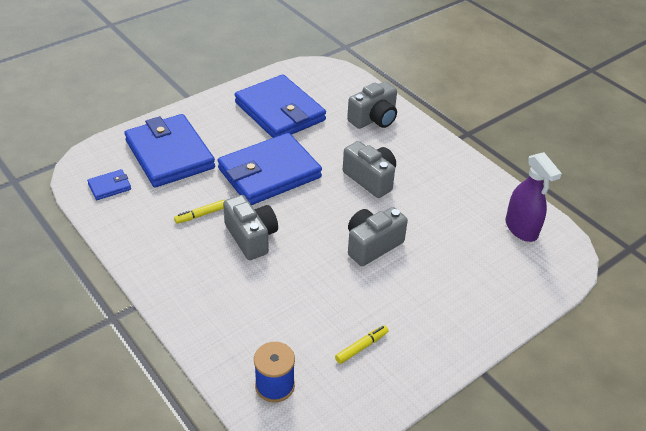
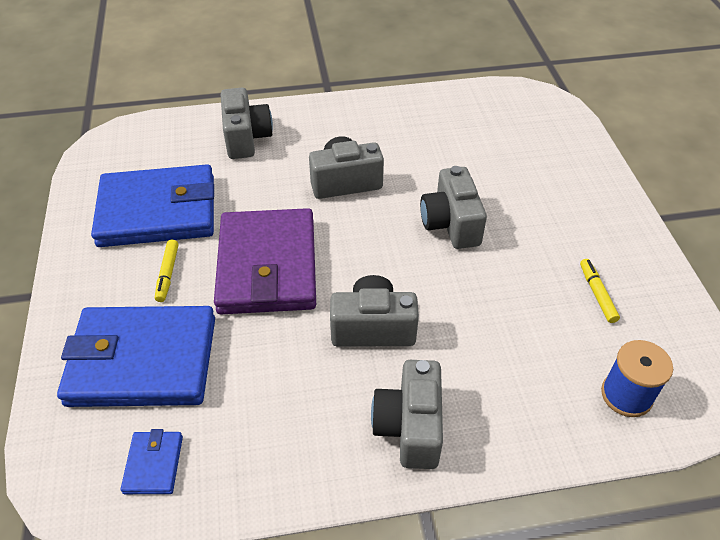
camera: 60 degrees left, 5 degrees up
yellow marker [174,200,225,224] -> yellow marker moved to [155,240,179,302]
blue wallet [217,133,322,205] -> purple wallet [214,208,316,314]
purple spray bottle [506,152,562,242] -> none
none -> grey camera [371,360,443,469]

